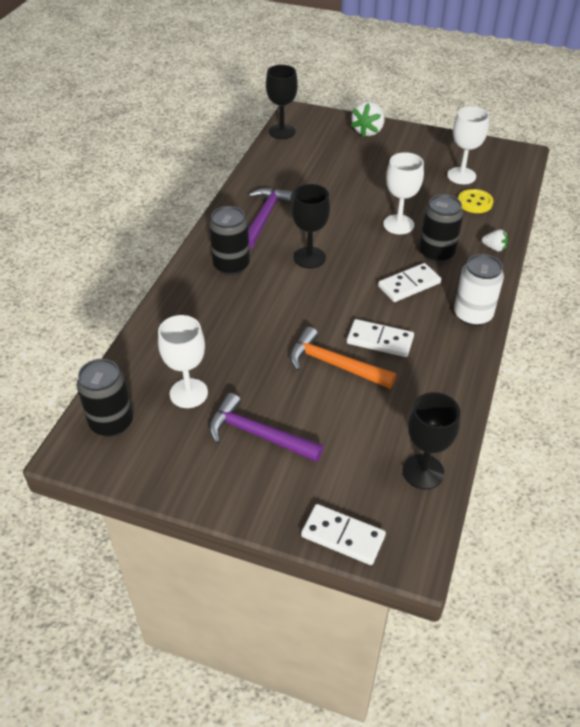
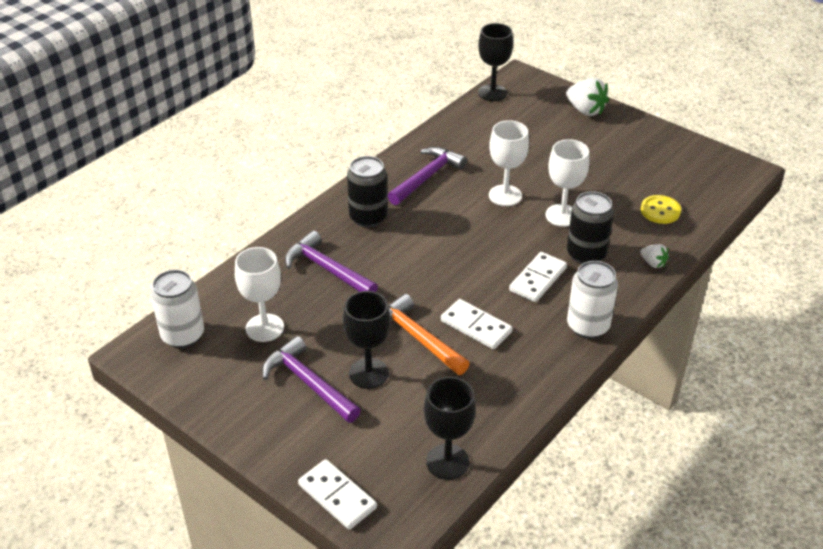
camera: 20 degrees right, 5 degrees down
black can [77,359,133,437] -> white can [151,270,204,348]
black goblet [291,184,330,268] -> black goblet moved to [343,291,391,389]
white strawberry [351,101,385,137] -> white strawberry turned 90 degrees counterclockwise [566,78,609,116]
white domino [378,263,441,302] -> white domino turned 45 degrees counterclockwise [509,252,567,302]
white goblet [447,106,489,184] -> white goblet moved to [489,120,529,206]
none -> purple hammer [285,231,378,292]

